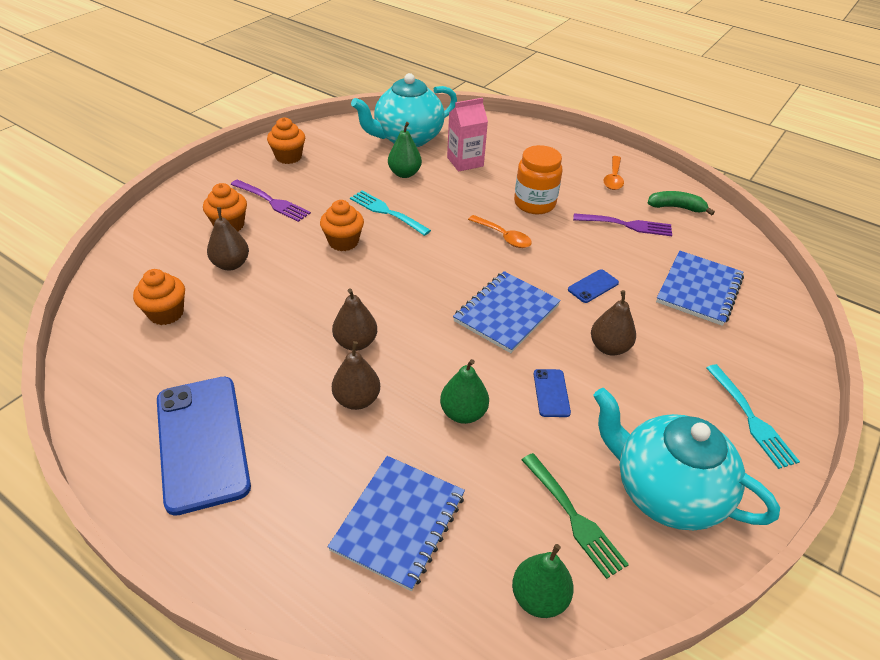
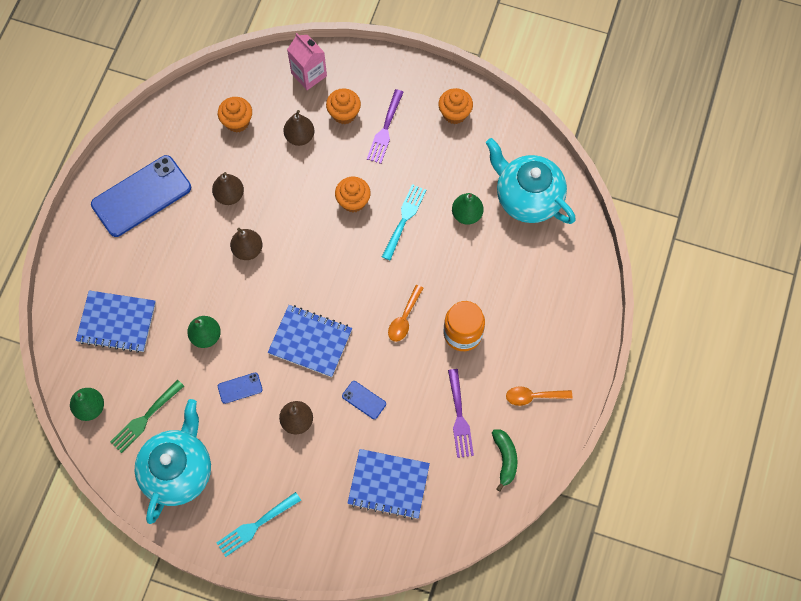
camera: 75 degrees right, 25 degrees up
brown pear [332,341,380,410] -> brown pear moved to [212,172,244,205]
pink carton [447,98,488,172] -> pink carton moved to [287,33,327,90]

